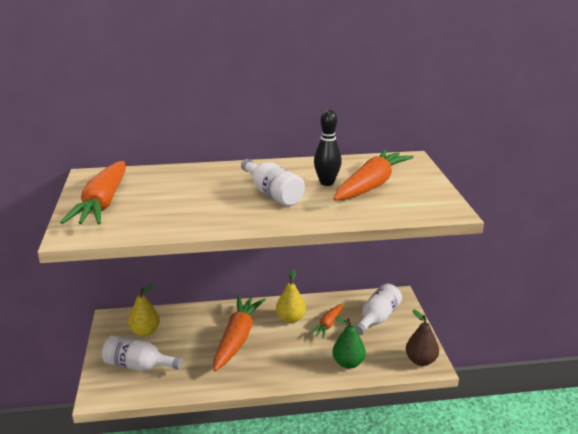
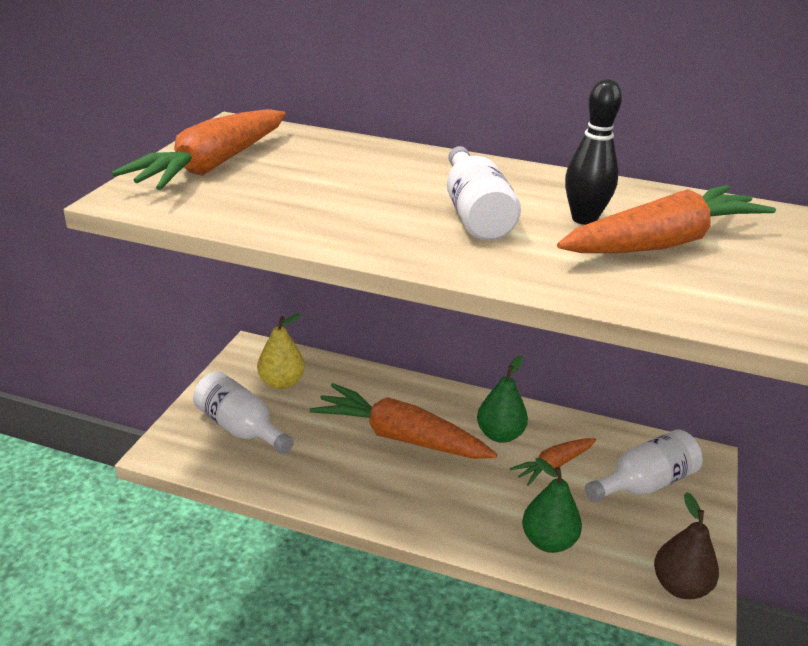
camera: 25 degrees right, 5 degrees up
orange carrot [213,295,266,371] -> orange carrot turned 105 degrees counterclockwise [310,383,497,459]
yellow pear [276,269,306,323] -> green pear [477,356,528,443]

